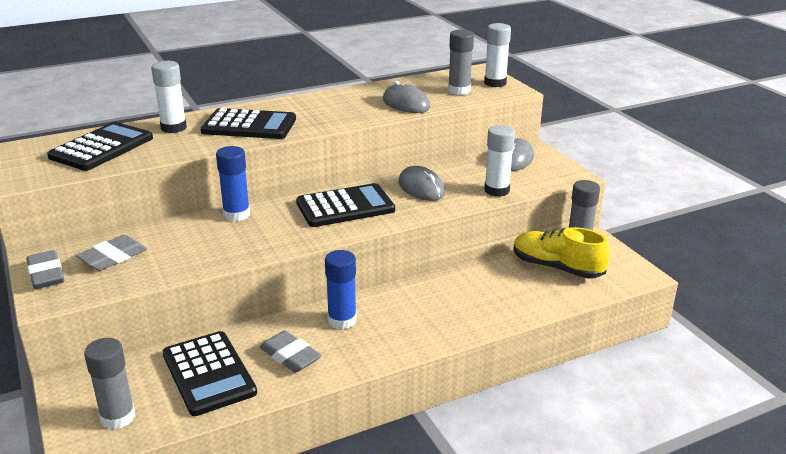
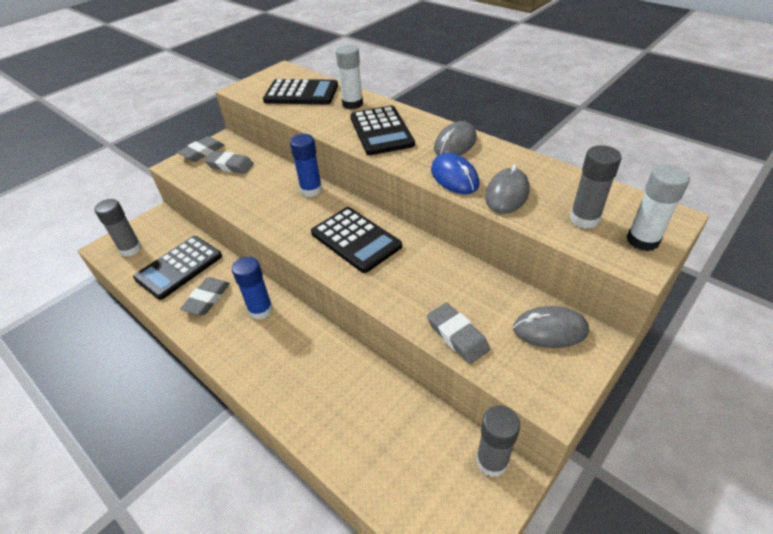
camera: 70 degrees right, 15 degrees up
grey mouse [398,166,445,201] -> grey mouse moved to [434,121,477,155]
white glue stick [484,125,515,197] -> grey eraser [427,303,490,364]
yellow shoe [513,227,610,279] -> none
none -> blue mouse [431,153,479,194]

